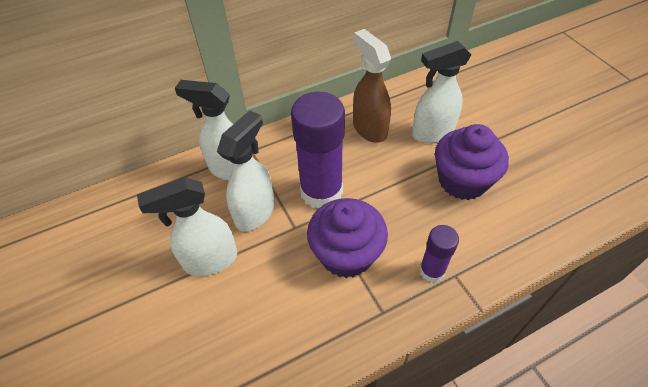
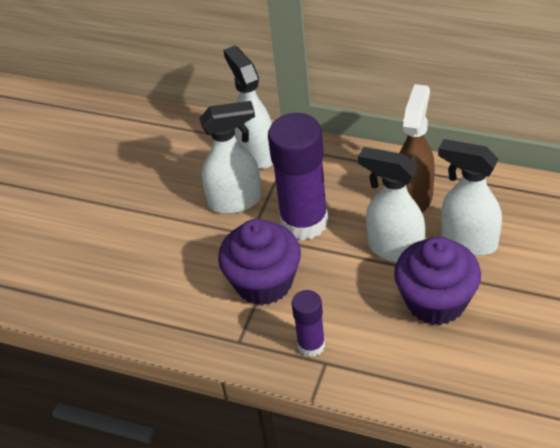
camera: 50 degrees right, 5 degrees down
white spray bottle [137,177,237,276] -> white spray bottle moved to [358,147,425,262]

